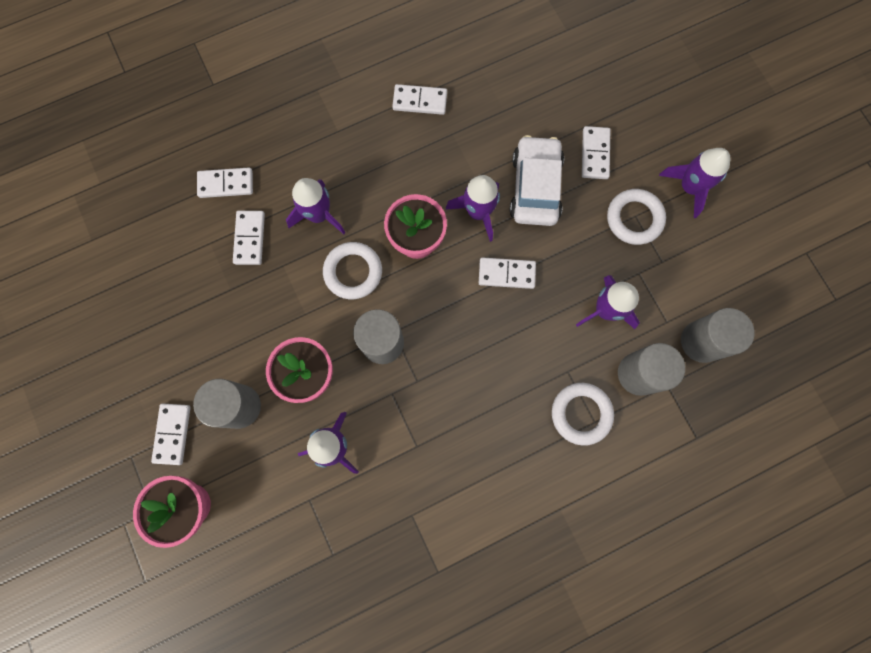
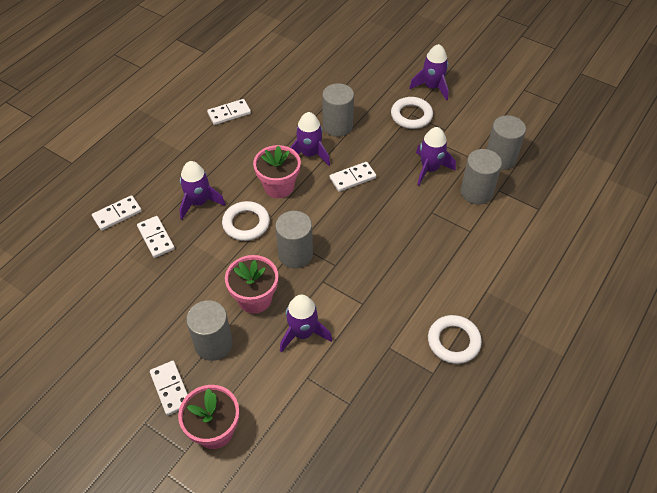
camera: 30 degrees left, 25 degrees down
white car [510,135,564,226] -> grey cylinder [322,83,354,137]
white ring [552,383,614,446] -> white ring moved to [428,315,482,364]
white domino [582,126,610,179] -> none

